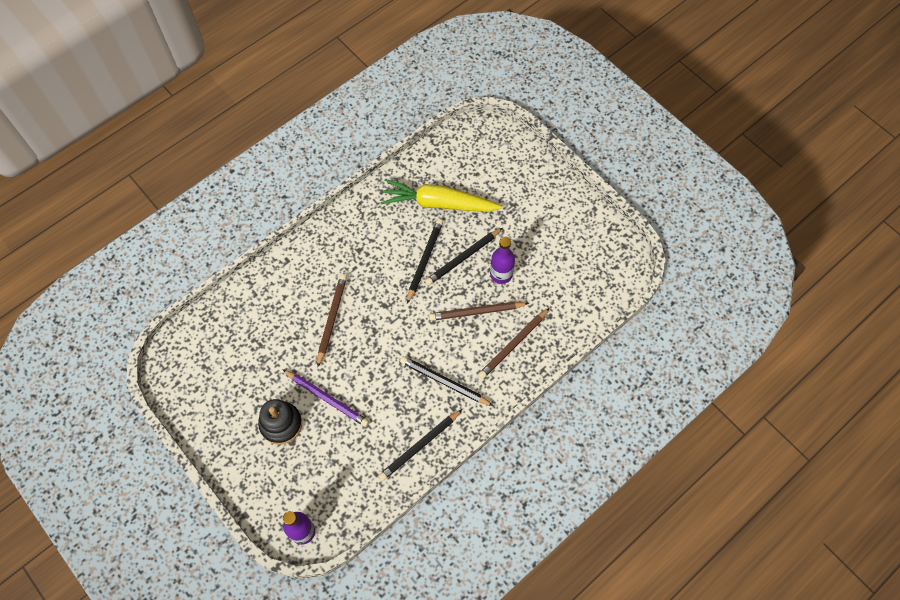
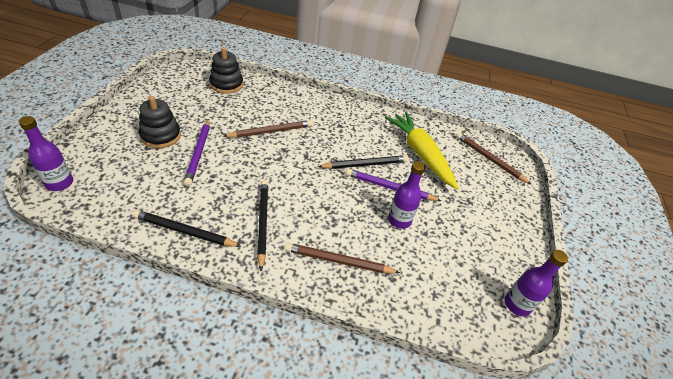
camera: 50 degrees right, 20 degrees down
black pencil [425,228,502,285] -> purple pencil [346,169,441,201]
brown pencil [429,302,529,321] -> brown pencil moved to [456,132,531,184]
none -> black stacking toy [209,47,243,94]
none -> purple bottle [505,250,568,316]

